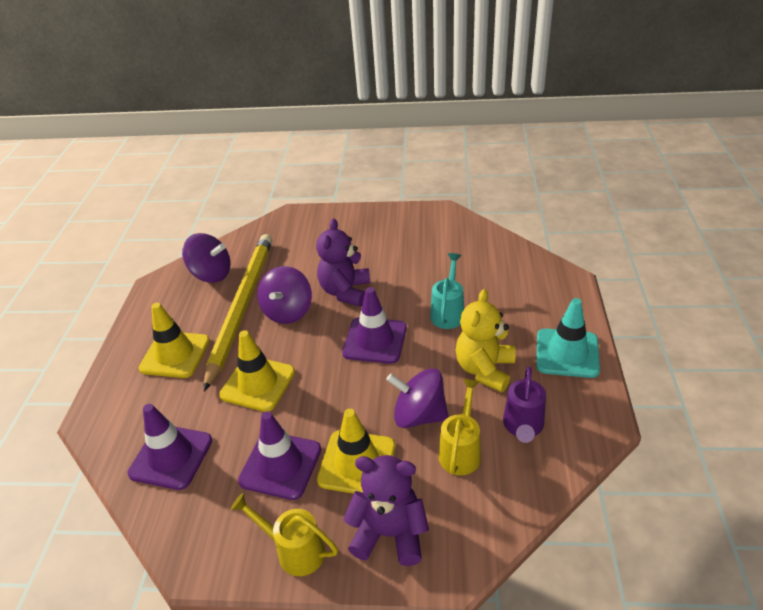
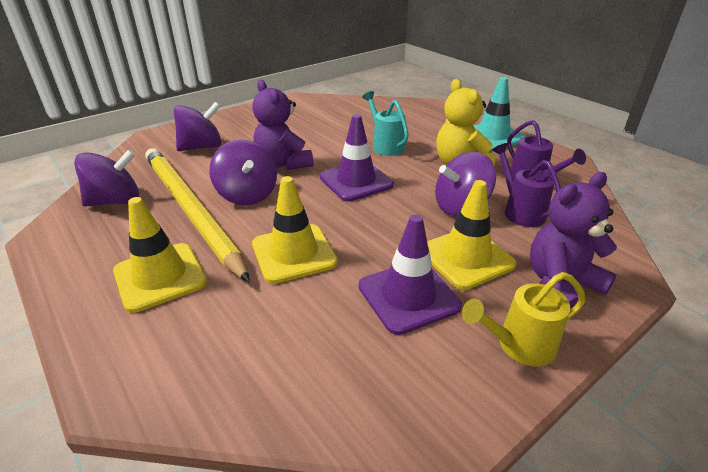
camera: 45 degrees left, 5 degrees down
purple traffic cone [128,404,212,490] -> none
yellow watering can [439,379,481,476] -> purple watering can [492,143,561,227]
none -> purple spinning top [174,102,222,151]

